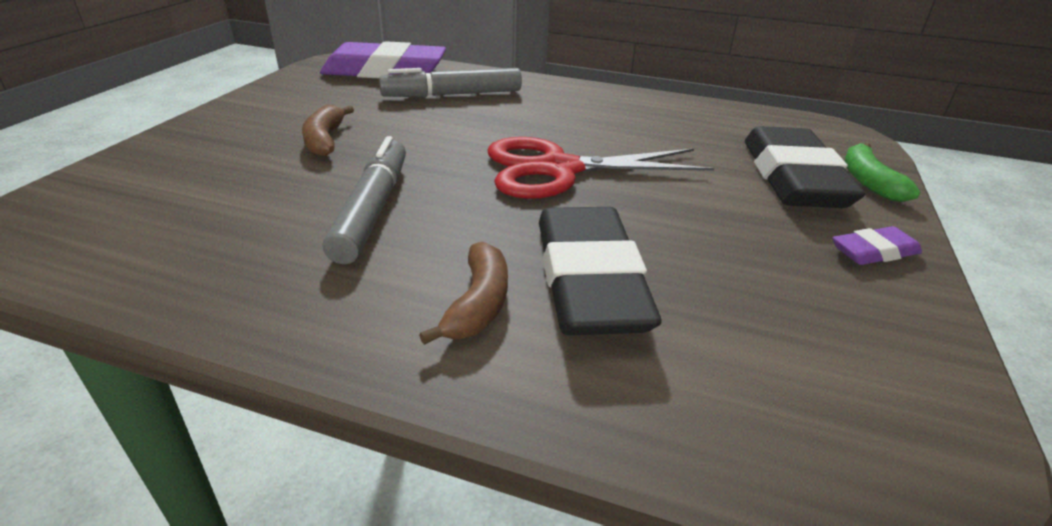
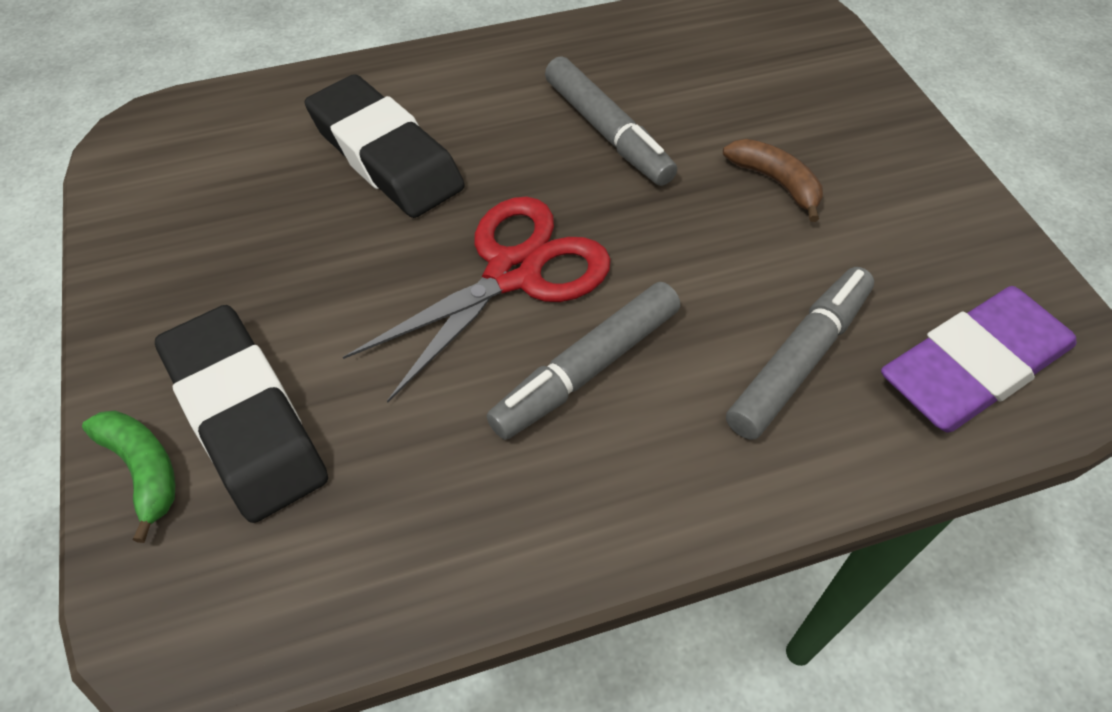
camera: 145 degrees right, 20 degrees up
brown banana [419,241,508,345] -> none
purple eraser [832,226,922,265] -> none
none -> grey marker [487,282,680,440]

